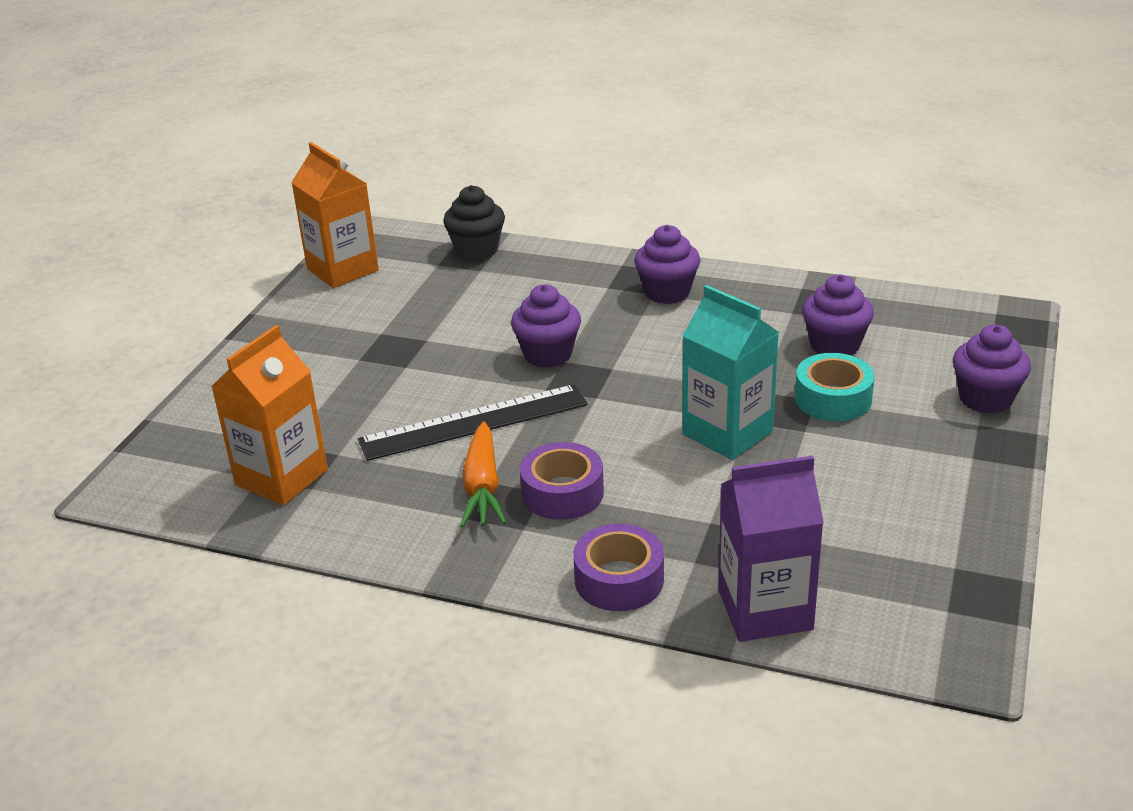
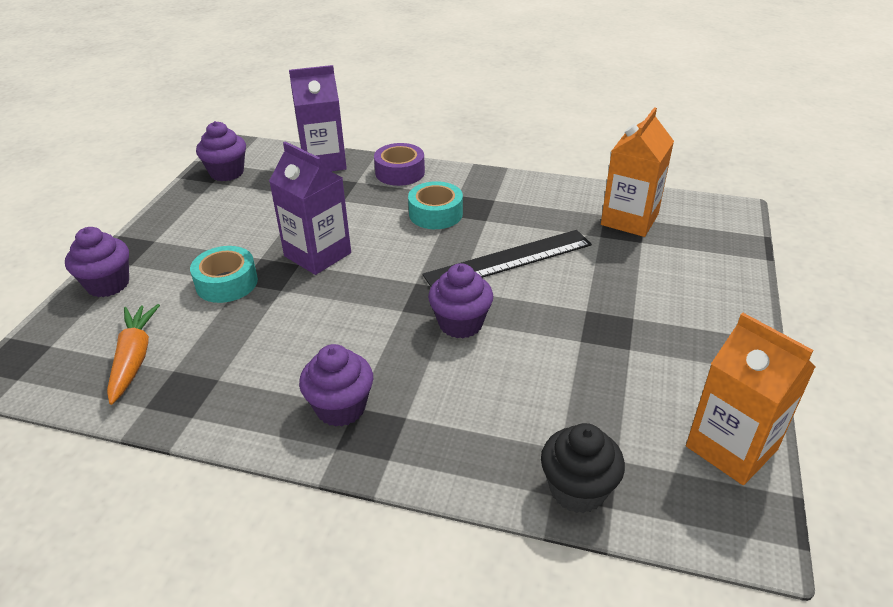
camera: 175 degrees right, 5 degrees up
orange carrot [460,422,507,527] -> orange carrot moved to [107,304,160,405]
purple tape [520,442,604,520] -> turquoise tape [408,181,463,229]
turquoise carton [682,285,779,460] -> purple carton [269,141,351,275]
purple cupcake [802,274,874,356] -> purple cupcake moved to [196,121,246,181]

